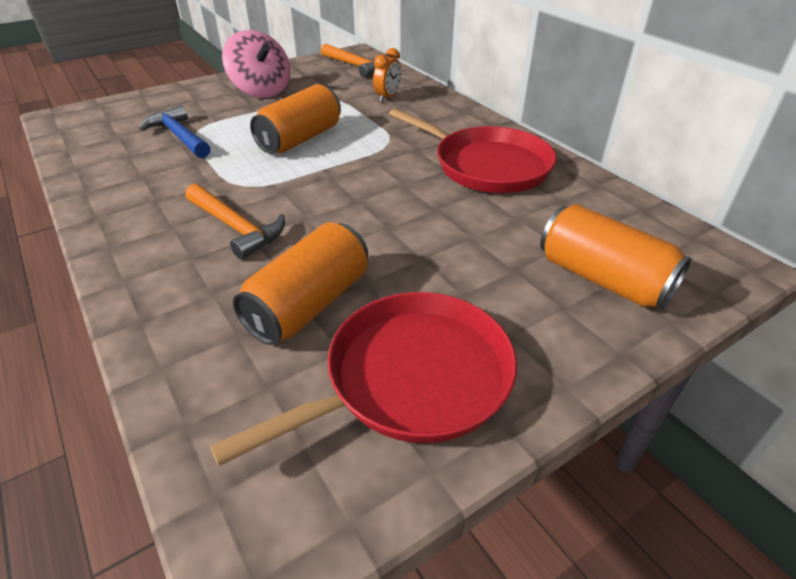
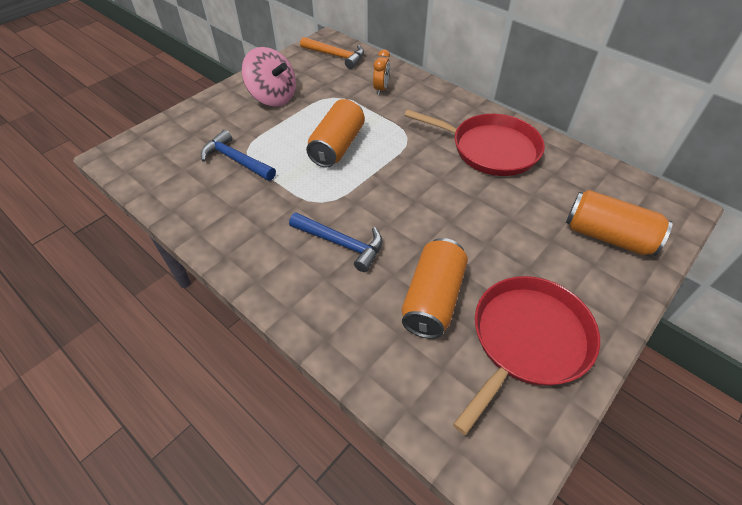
camera: 15 degrees left, 10 degrees up
orange hammer [185,184,285,260] -> blue hammer [289,213,383,272]

